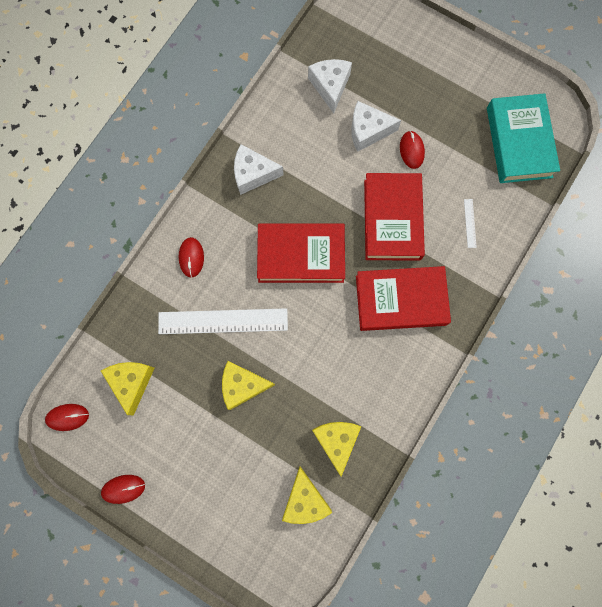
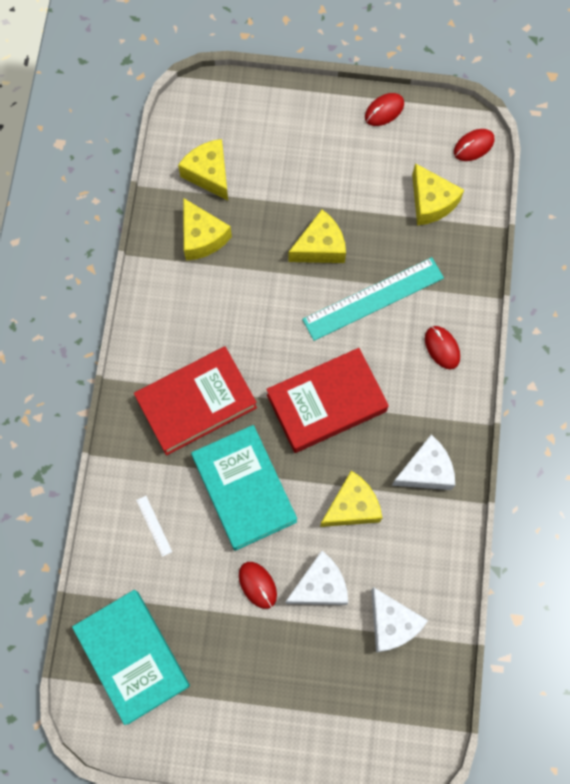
camera: 155 degrees right, 5 degrees down
white ruler [158,308,288,334] -> turquoise ruler [302,257,444,341]
red book [364,173,425,261] -> turquoise book [191,425,297,551]
none -> yellow cheese [320,471,382,527]

